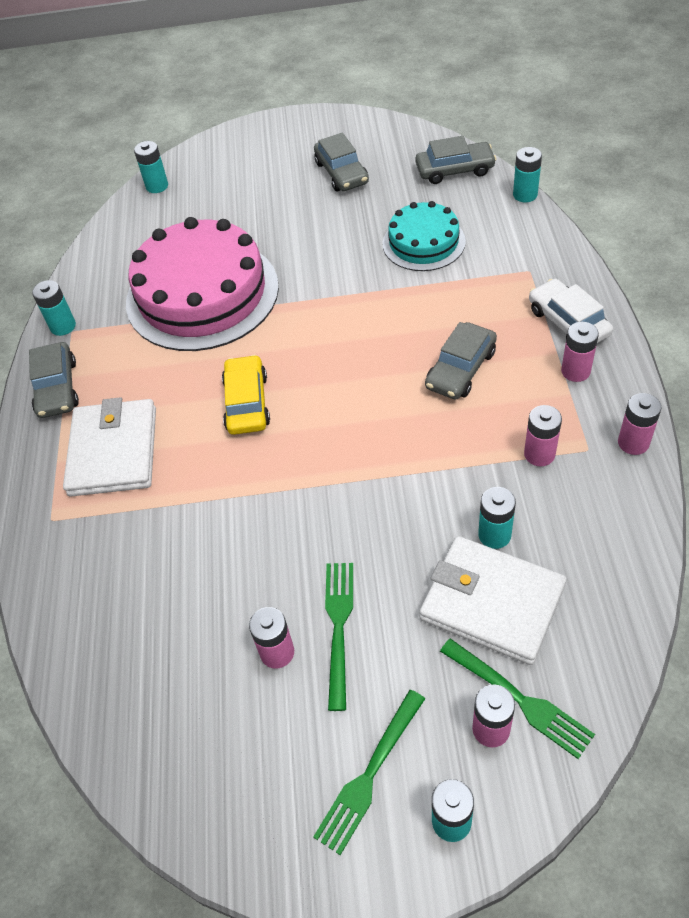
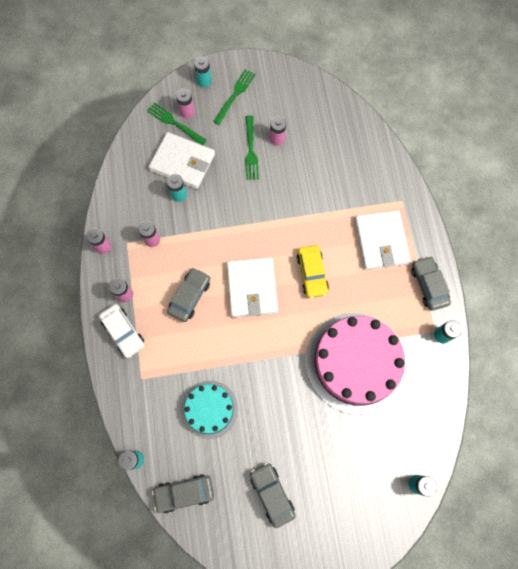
camera: 170 degrees right, 20 degrees up
none -> white wallet [227,257,278,318]

